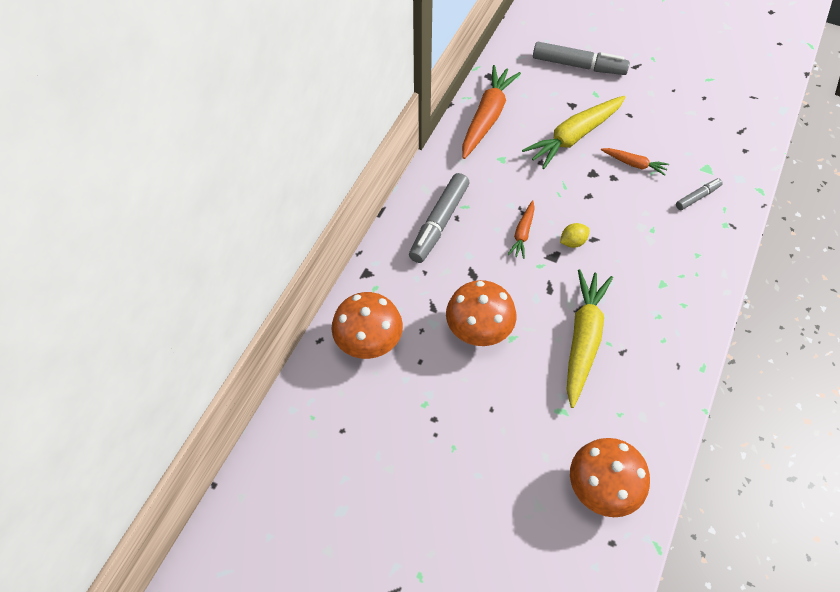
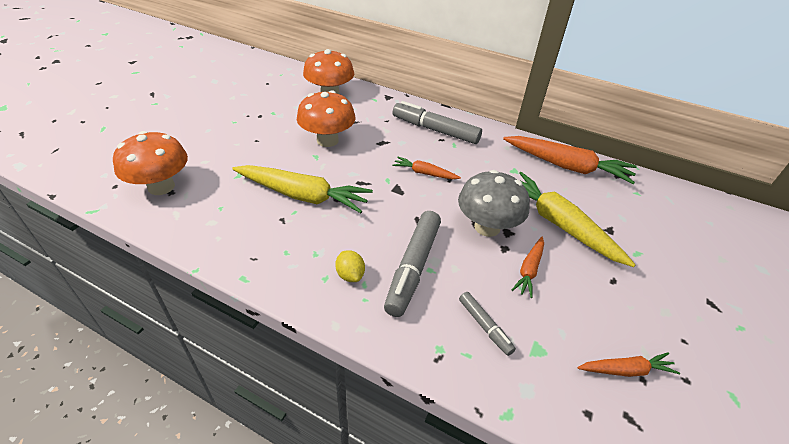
camera: 90 degrees right, 15 degrees down
grey marker [533,42,630,75] -> grey marker moved to [384,211,441,317]
yellow lemon [560,223,590,248] -> yellow lemon moved to [335,250,365,282]
none -> grey mushroom [458,170,530,237]
none -> orange carrot [577,352,680,377]

